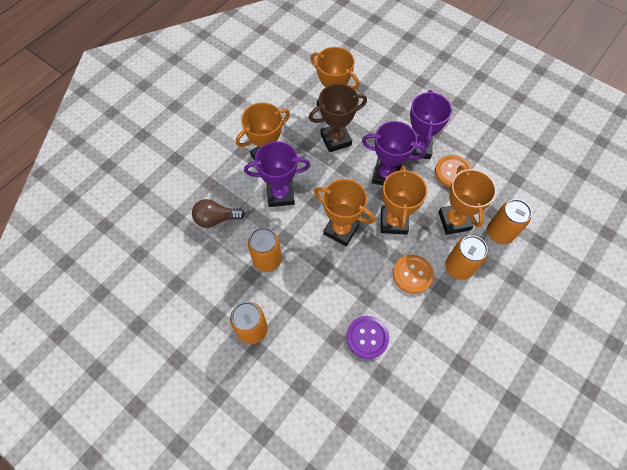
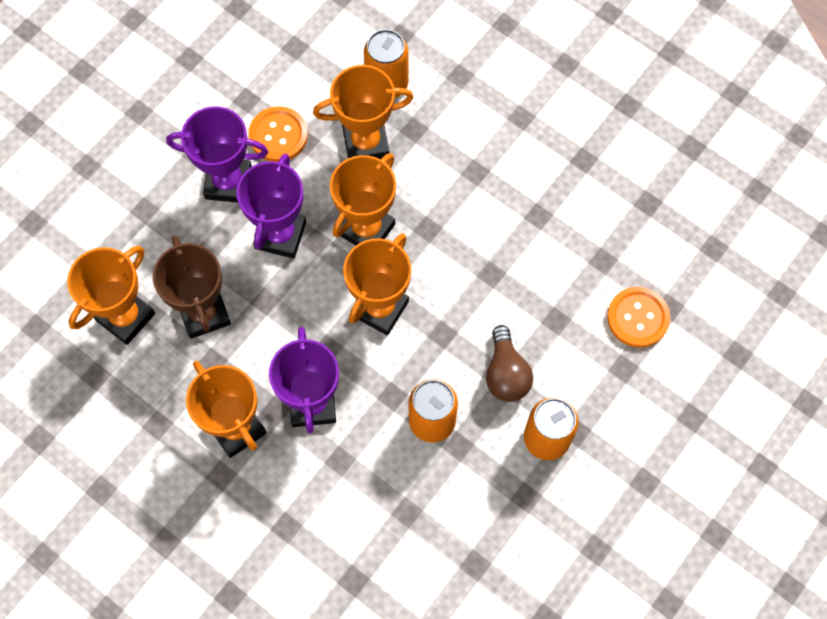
camera: 90 degrees left, 5 degrees up
brown light bulb [192,199,245,228] -> brown light bulb moved to [486,325,533,402]
purple button [346,316,389,359] -> none
orange trophy [381,166,427,235] -> orange trophy turned 60 degrees counterclockwise [330,153,396,246]
orange button [393,255,434,294] -> orange button moved to [607,287,670,348]
orange can [445,236,488,280] -> none

